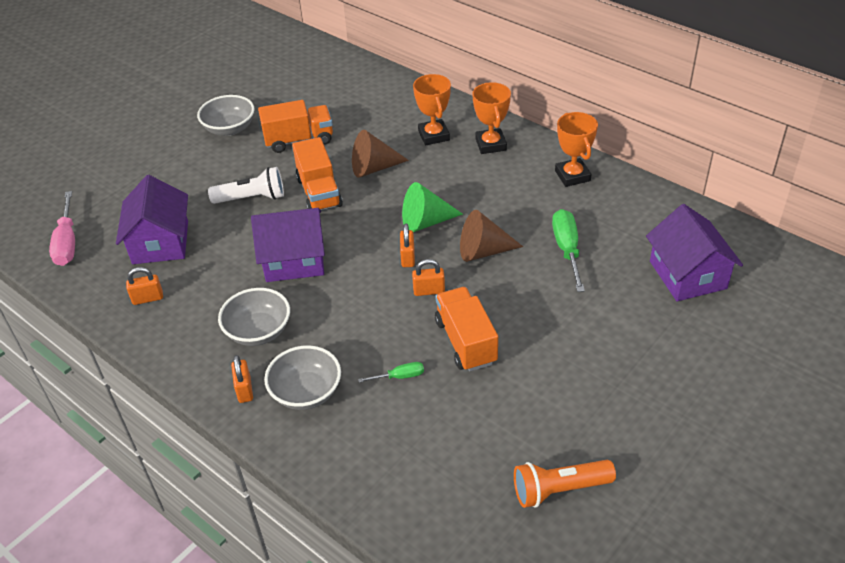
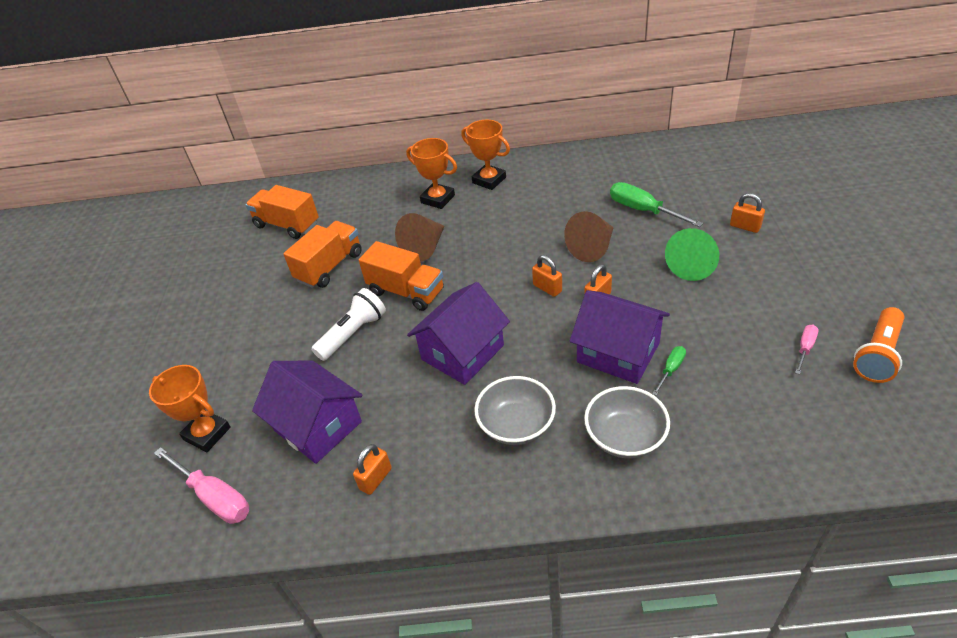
camera: 40 degrees left, 0 degrees up
grey bowl [197,95,255,136] -> none
orange padlock [231,355,253,403] -> orange padlock moved to [730,193,765,233]
green cone [402,182,463,232] -> green cone moved to [665,228,719,281]
orange truck [435,287,498,372] -> orange truck moved to [246,185,319,239]
orange trophy [555,112,598,187] -> orange trophy moved to [149,365,231,452]
purple house [646,204,743,301] -> purple house moved to [570,290,670,384]
none -> pink screwdriver [795,324,818,375]

